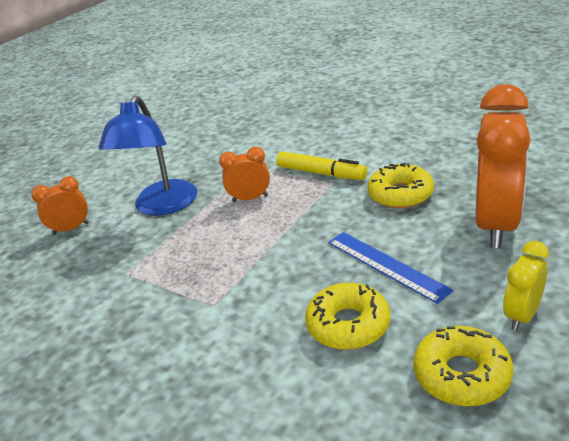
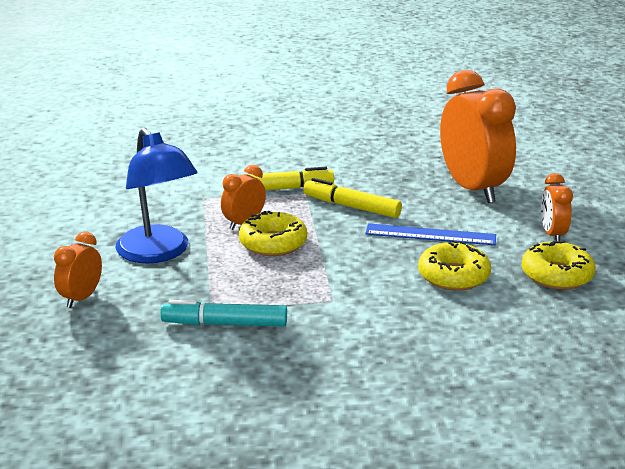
camera: 45 degrees left, 5 degrees down
yellow donut [367,163,434,209] -> yellow donut moved to [239,211,307,256]
yellow clock [503,241,549,331] -> orange clock [541,173,573,241]
none -> turquoise marker [160,300,287,326]
none -> yellow marker [303,178,402,218]

